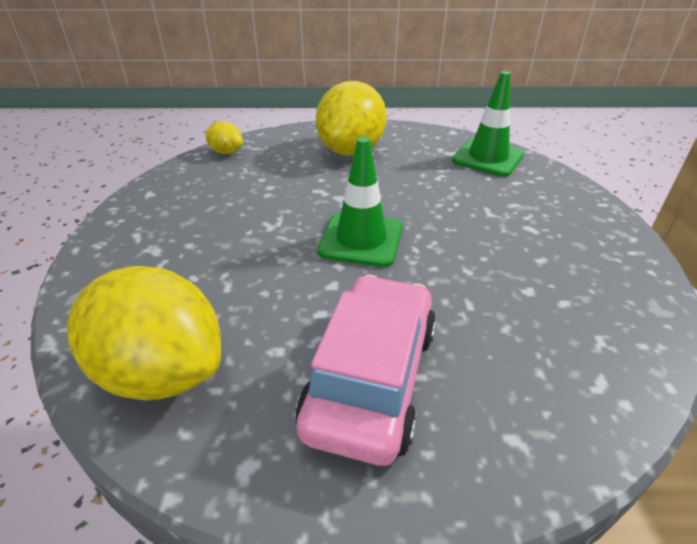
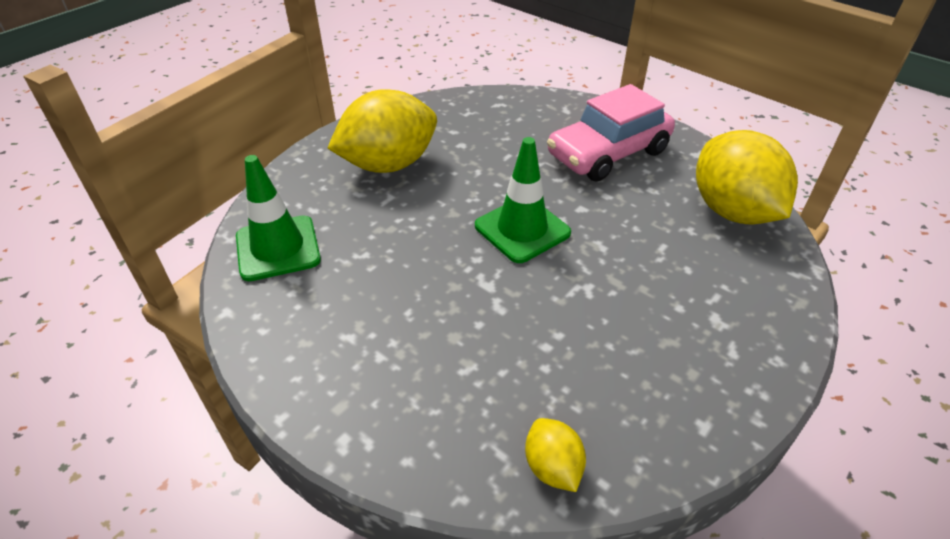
camera: 140 degrees left, 5 degrees up
yellow lemon [316,81,387,156] -> yellow lemon moved to [328,89,437,173]

